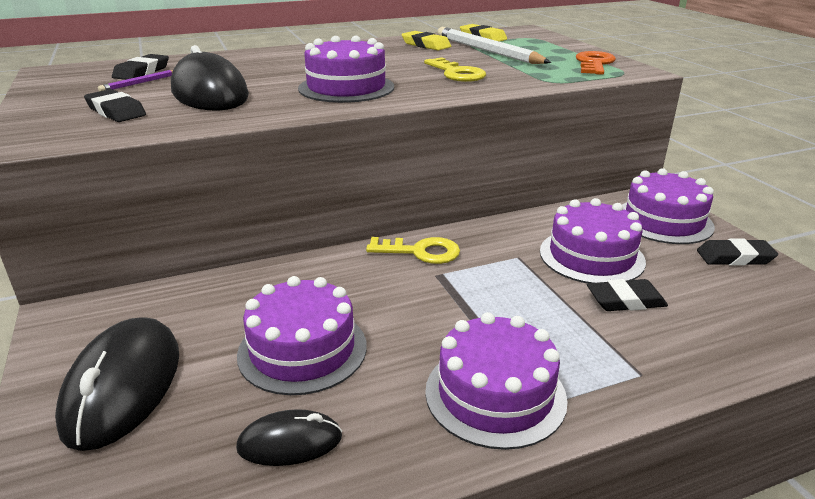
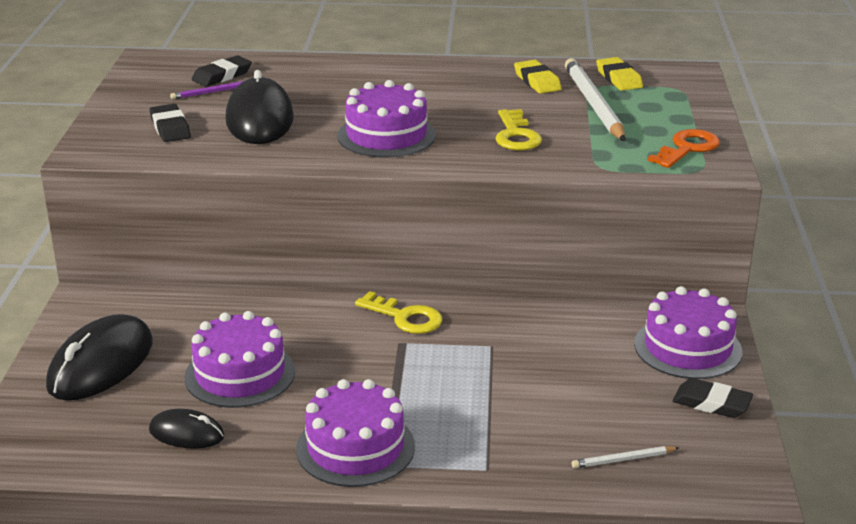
camera: 25 degrees right, 0 degrees up
purple cake [540,198,646,283] -> none
black eraser [587,279,668,311] -> none
none -> white pencil [572,446,679,468]

